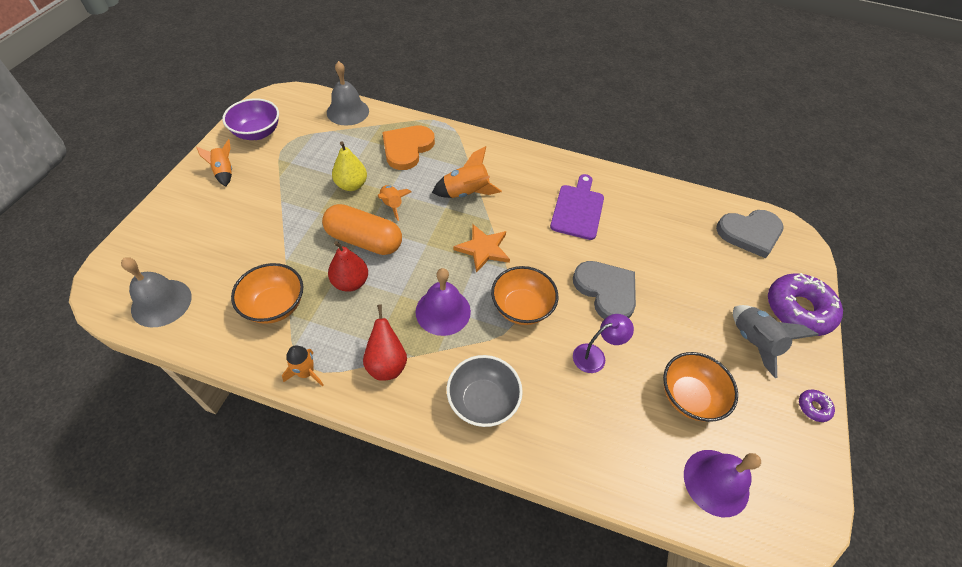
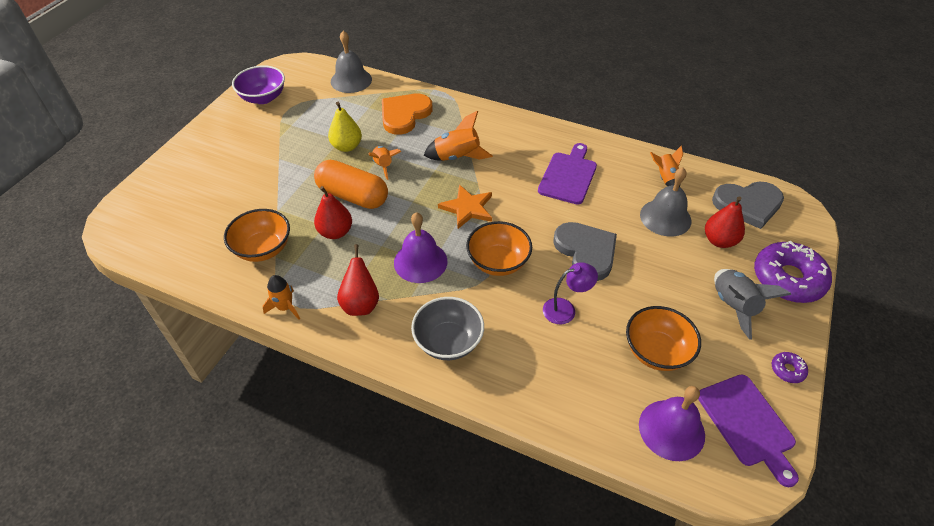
camera: 10 degrees right, 5 degrees down
grey bell [121,257,192,327] -> grey bell moved to [640,167,691,237]
orange rocket [196,139,232,186] -> orange rocket moved to [650,145,683,187]
none -> purple cutting board [698,374,799,487]
none -> red pear [705,196,745,248]

